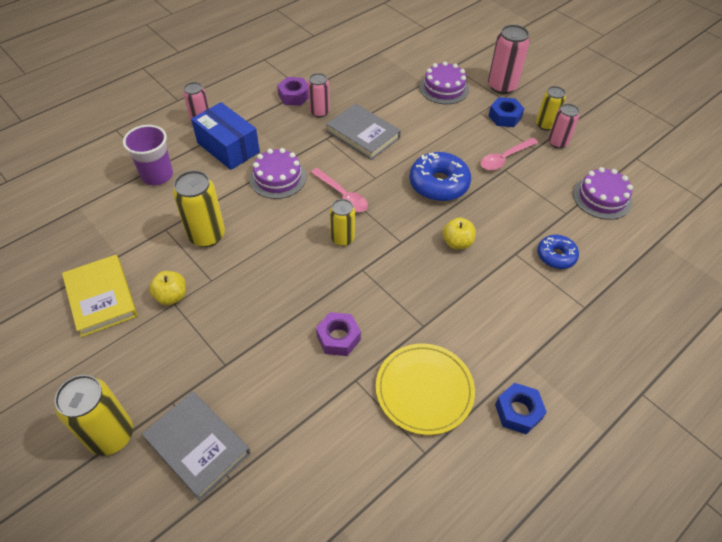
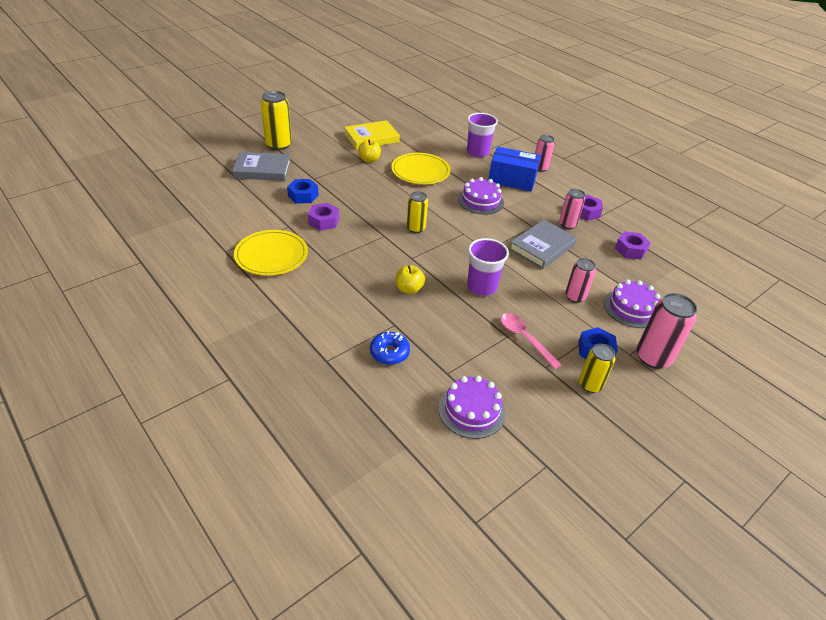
camera: 90 degrees right, 10 degrees down
grey book [142,391,250,500] -> grey book turned 45 degrees clockwise [232,152,291,181]
yellow can [173,170,225,247] -> yellow plate [391,153,451,184]
blue box [191,102,260,170] -> blue box turned 60 degrees clockwise [488,147,541,192]
pink spoon [311,168,368,212] -> none
blue donut [409,152,471,202] -> purple cup [467,238,509,296]
blue nut [495,383,547,435] -> blue nut moved to [287,179,319,204]
pink can [548,104,579,149] -> pink can moved to [565,258,596,303]
none -> purple nut [615,231,651,260]

